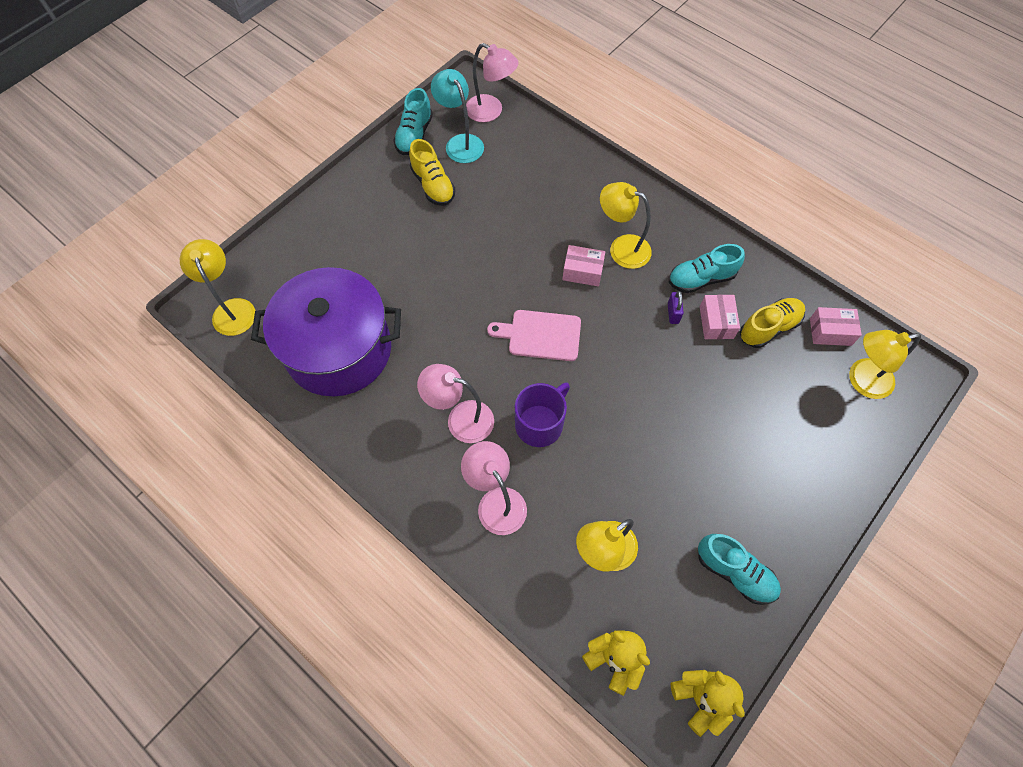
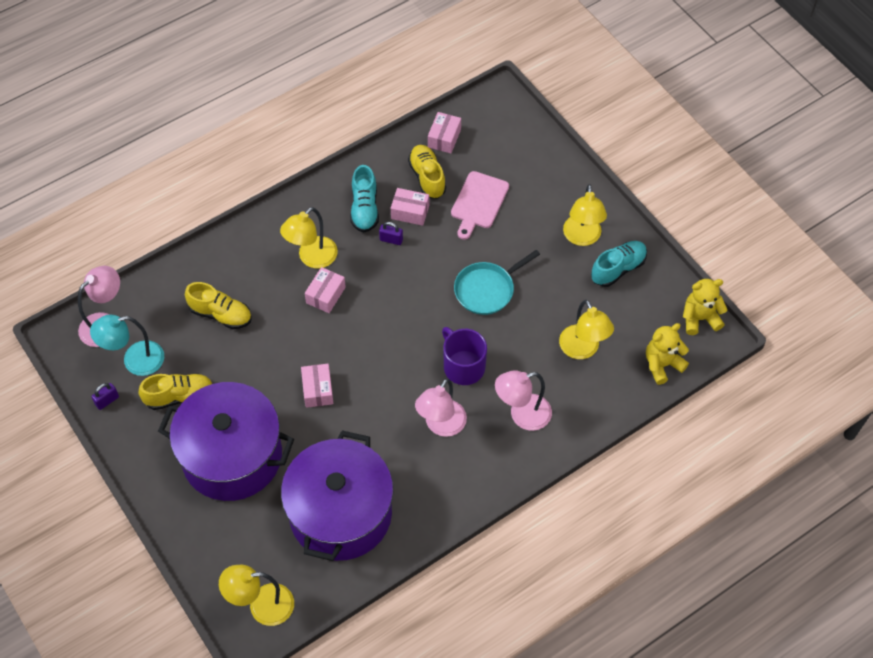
camera: 75 degrees left, 5 degrees down
turquoise shoe [394,88,433,155] -> purple padlock [91,383,119,410]
pink cutting board [487,310,581,361] -> pink cutting board moved to [451,171,509,240]
yellow lamp [849,330,921,399] -> yellow lamp moved to [563,184,607,246]
none -> purple pot [158,382,294,501]
none -> yellow shoe [185,282,252,329]
none -> pink box [301,364,334,408]
none -> turquoise pan [454,250,540,315]

